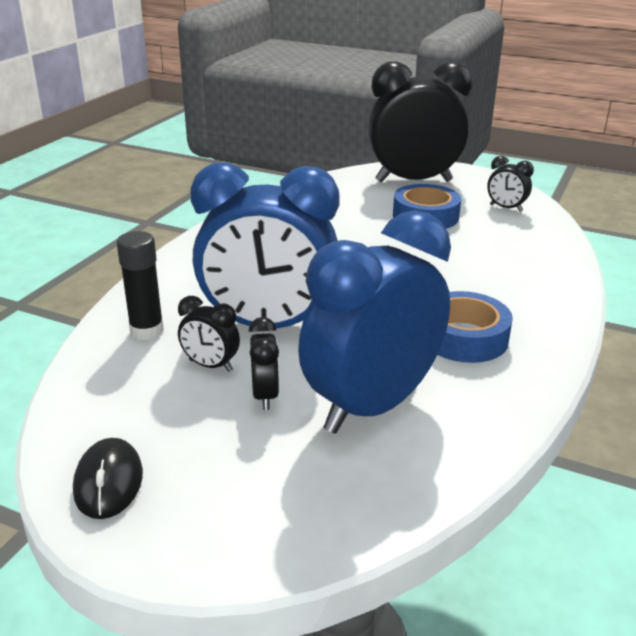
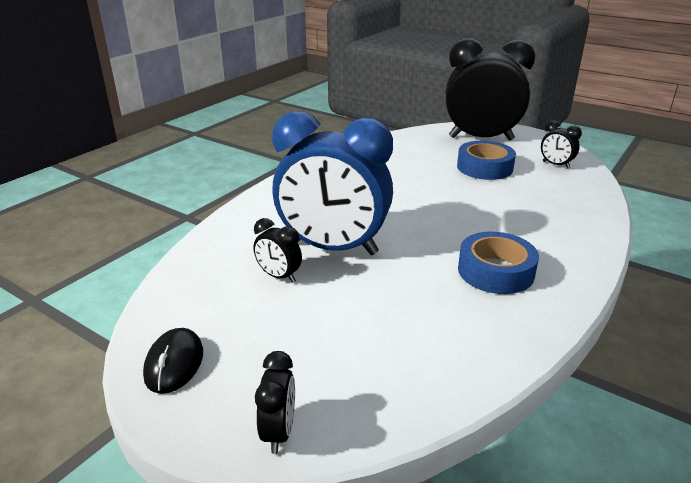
camera: 10 degrees right, 0 degrees up
black glue stick [117,231,164,340] -> none
black clock [248,317,279,410] -> black clock moved to [255,351,295,454]
blue clock [298,210,451,434] -> none

